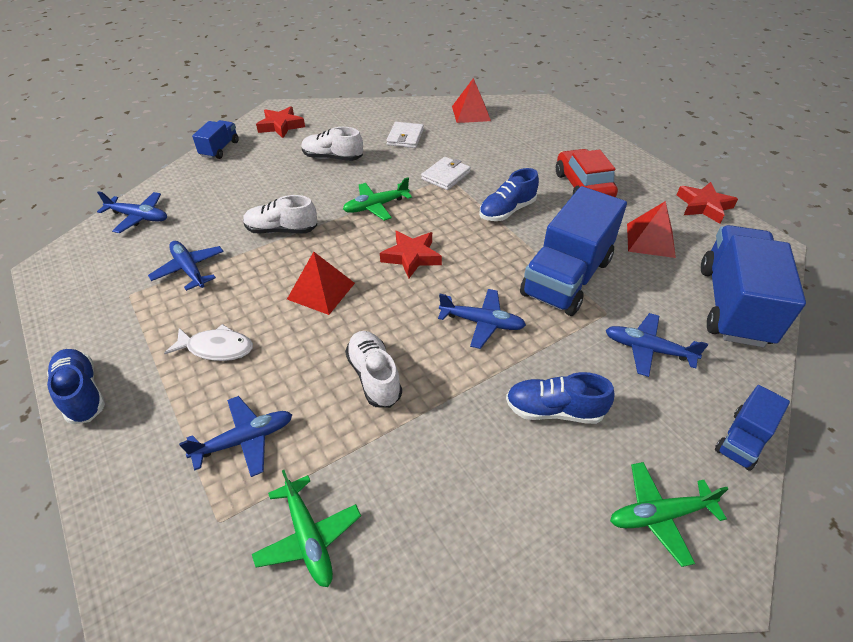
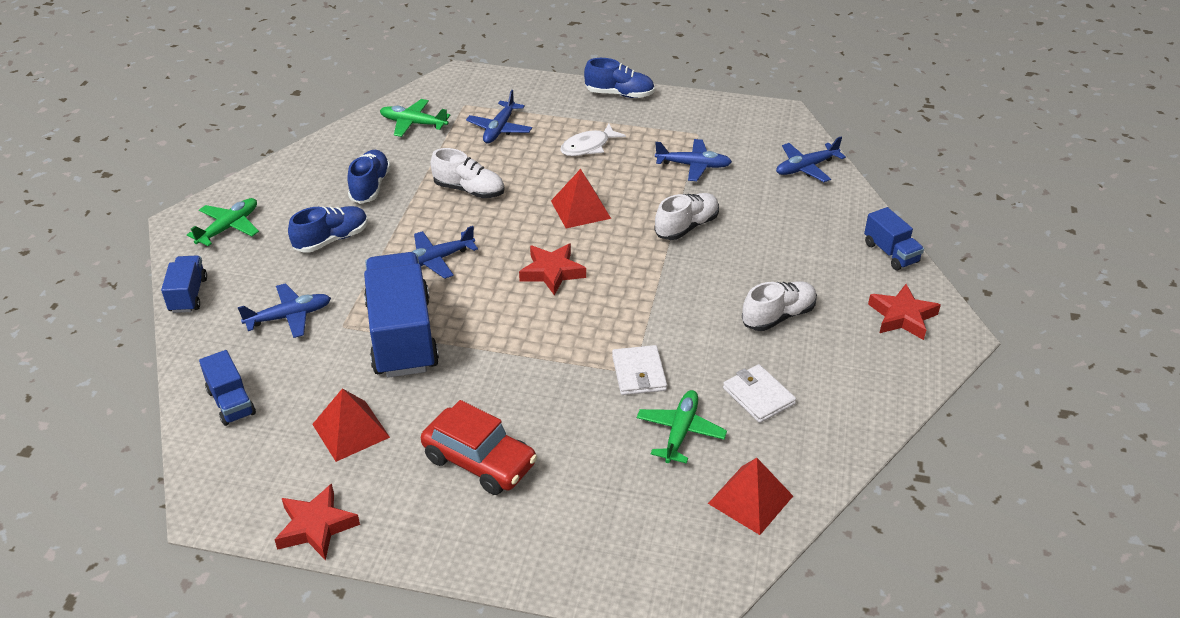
camera: 135 degrees right, 5 degrees down
green plane [343,178,412,221] -> green plane moved to [637,390,727,464]
blue shoe [479,168,539,221] -> blue shoe moved to [347,150,391,204]
blue truck [701,225,806,347] -> blue truck [199,350,256,426], size x0.49

